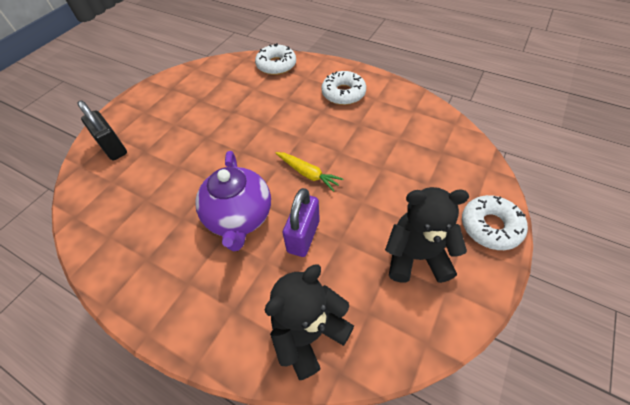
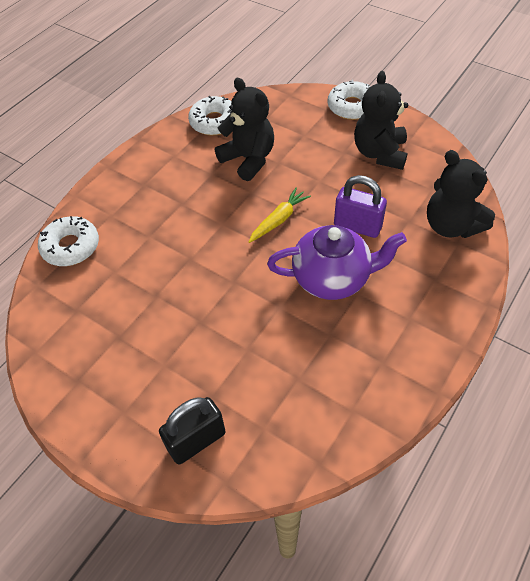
camera: 85 degrees left, 0 degrees up
white donut [321,71,366,105] -> white donut moved to [188,96,231,136]
none -> black teddy bear [215,78,274,181]

